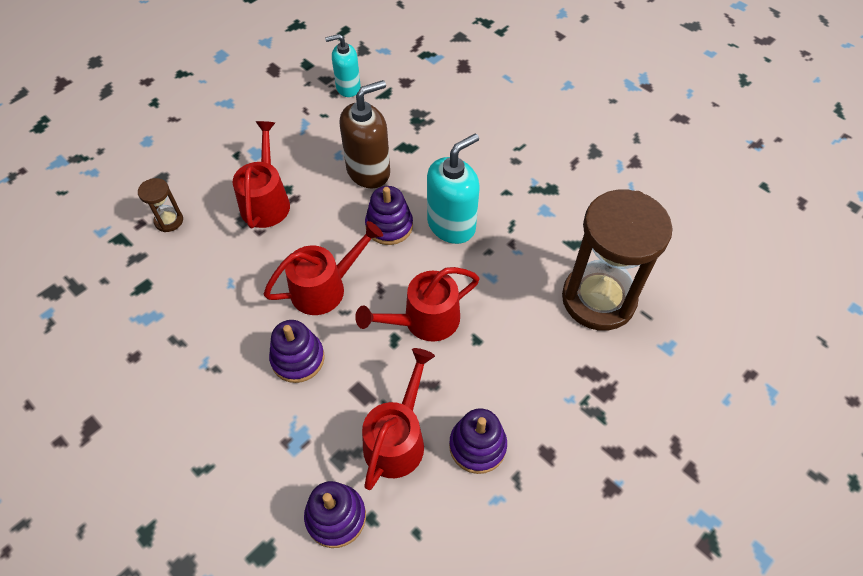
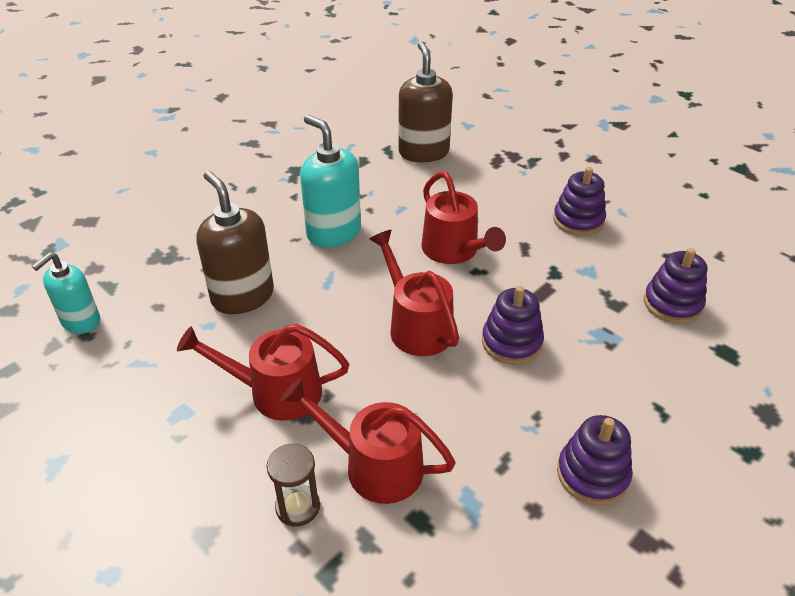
camera: 90 degrees left, 15 degrees down
turquoise soap dispenser [325,34,361,97] -> turquoise soap dispenser turned 45 degrees clockwise [32,253,100,334]
red watering can [362,348,435,490] -> red watering can moved to [280,377,456,504]
purple stacking toy [365,186,413,245] -> purple stacking toy moved to [557,415,632,505]
brown hourglass [562,190,673,331] -> brown soap dispenser [399,42,453,162]

